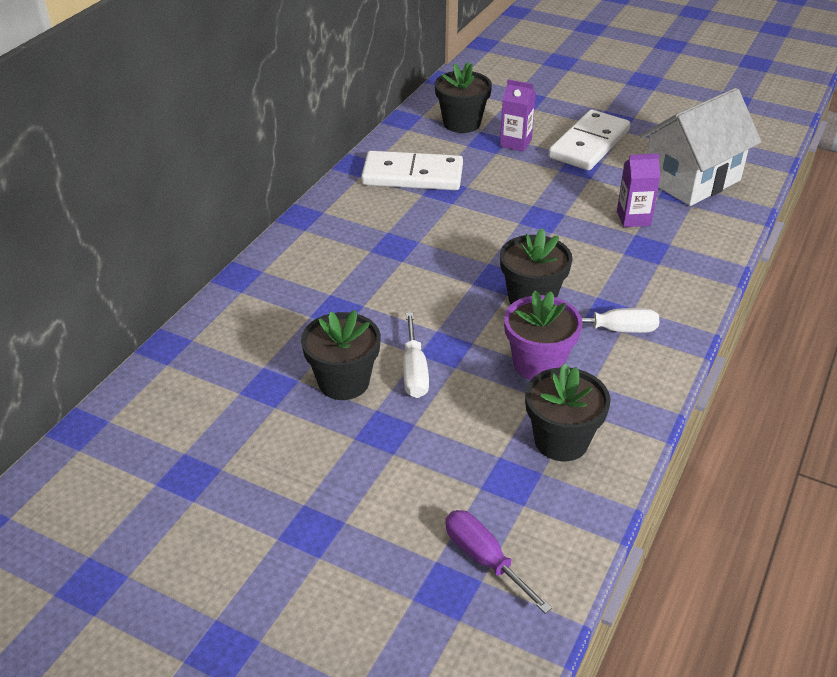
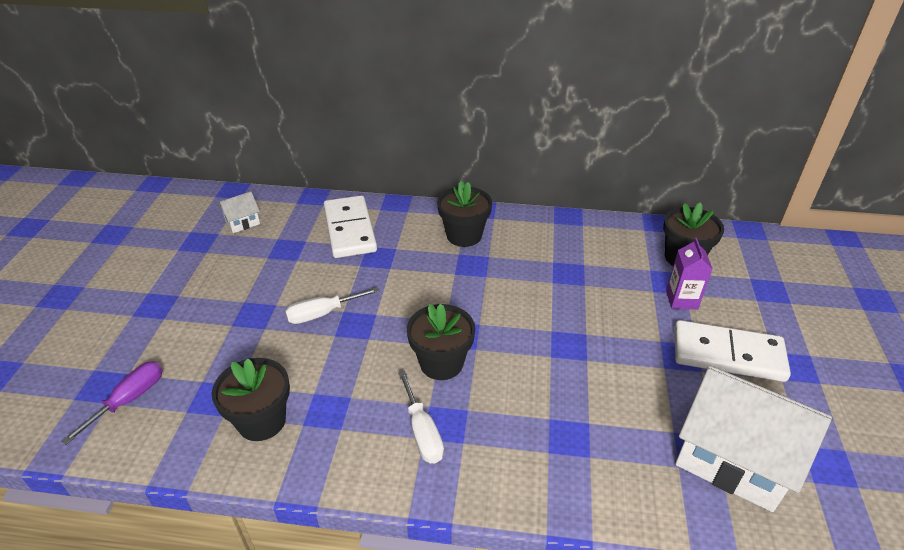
camera: 70 degrees right, 0 degrees up
black flower pot [301,310,381,400] -> black flower pot moved to [437,181,492,247]
white domino [361,151,463,190] -> white domino moved to [324,195,377,258]
purple flower pot [504,291,583,380] -> none
purple carton [617,153,660,227] -> none
none -> white house [219,192,260,233]

